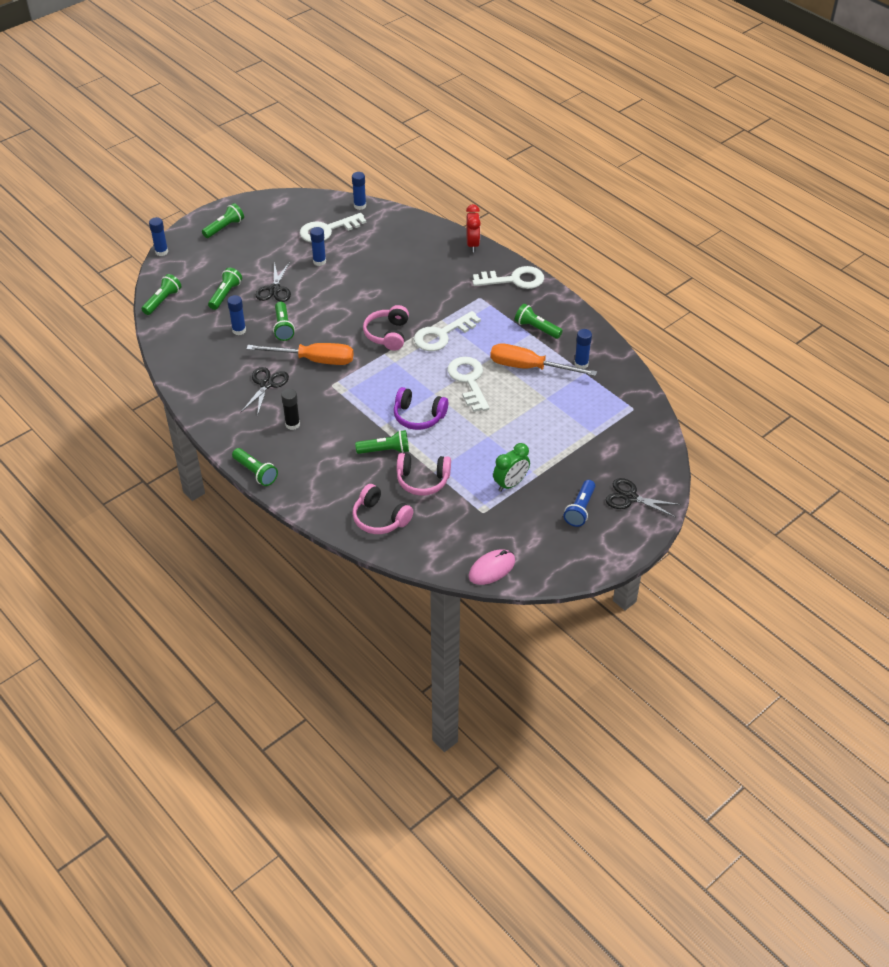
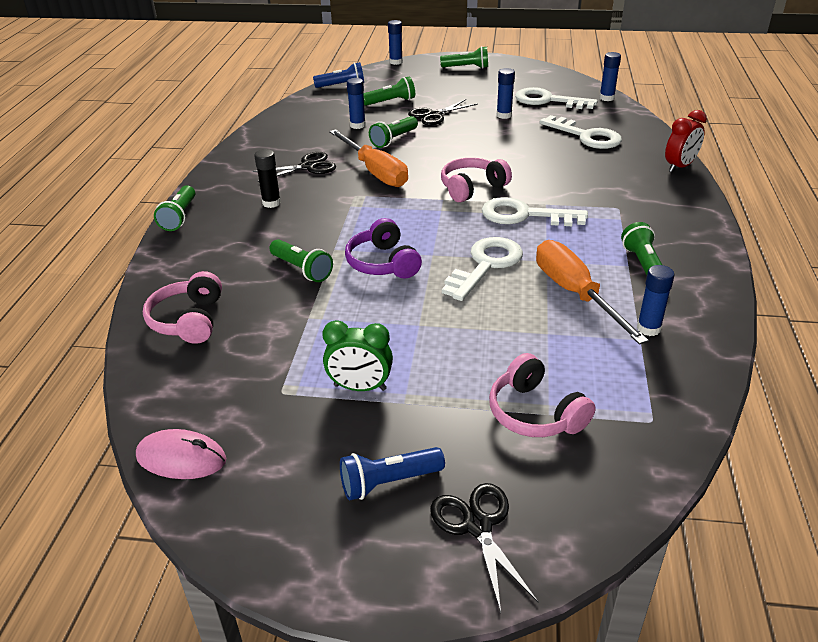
camera: 50 degrees right, 10 degrees down
green flashlight [141,274,181,315] -> blue flashlight [313,62,364,88]
pink headphones [397,453,451,496] -> pink headphones moved to [489,353,596,437]
white key [472,266,544,289] -> white key moved to [539,115,622,149]

